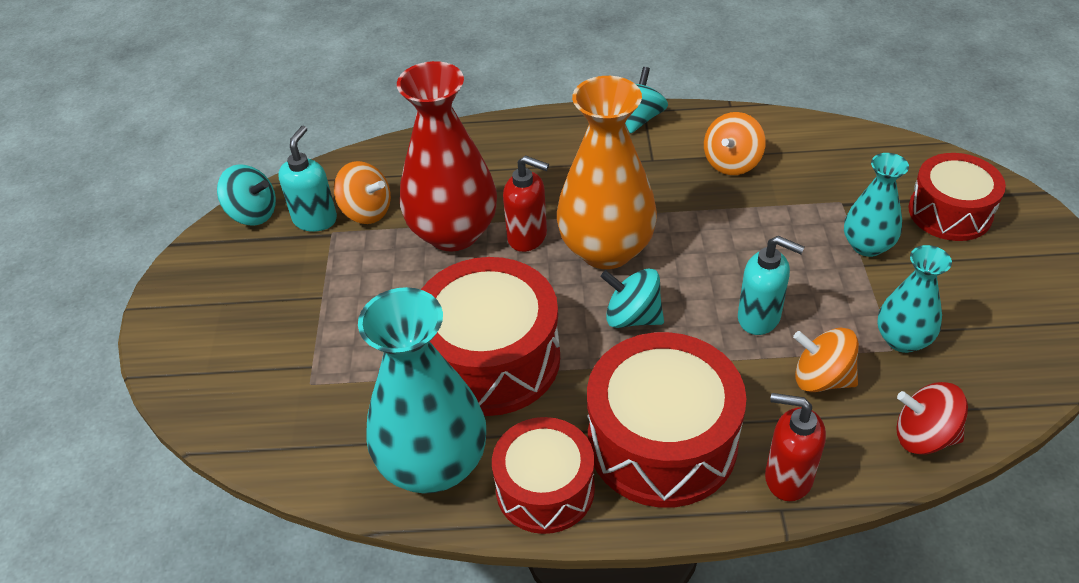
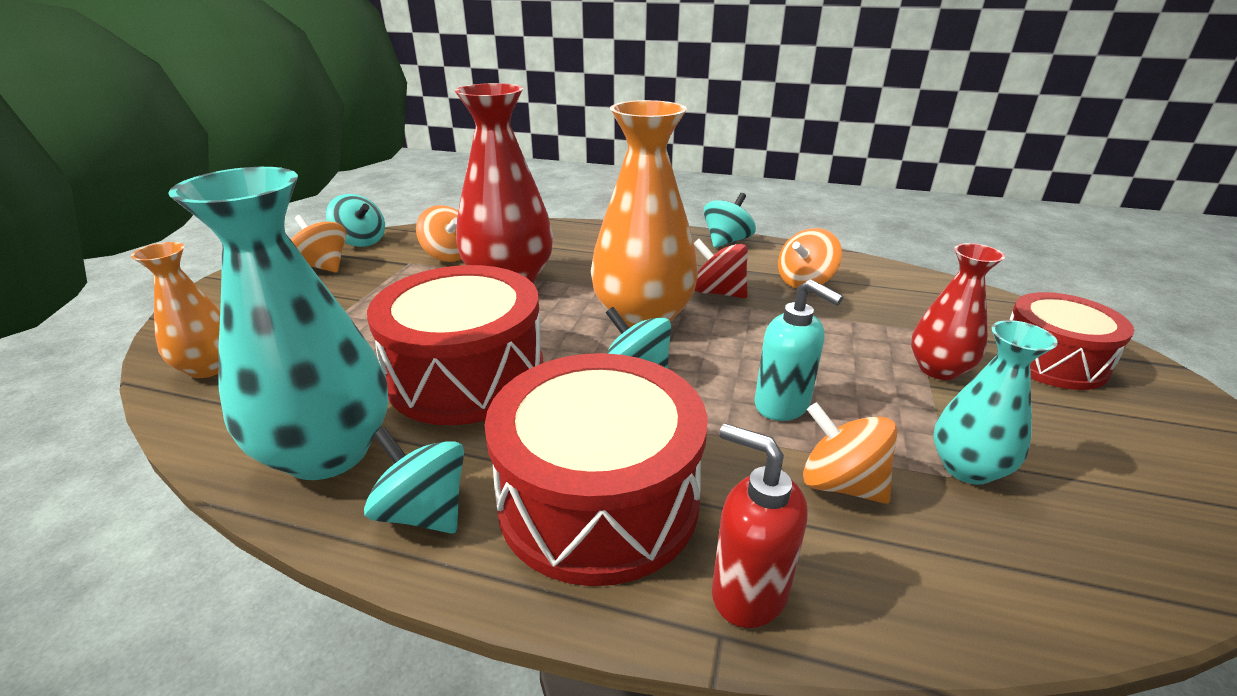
camera: 15 degrees right, 15 degrees down
turquoise soap dispenser [278,126,337,232] -> none
red drum [492,417,595,534] -> turquoise spinning top [364,427,464,534]
red soap dispenser [503,155,549,252] -> none
turquoise vase [844,153,909,257] -> red vase [911,243,1005,380]
red spinning top [896,382,968,455] -> red spinning top moved to [694,239,748,298]
none -> orange vase [131,242,220,378]
none -> orange spinning top [291,215,346,273]

